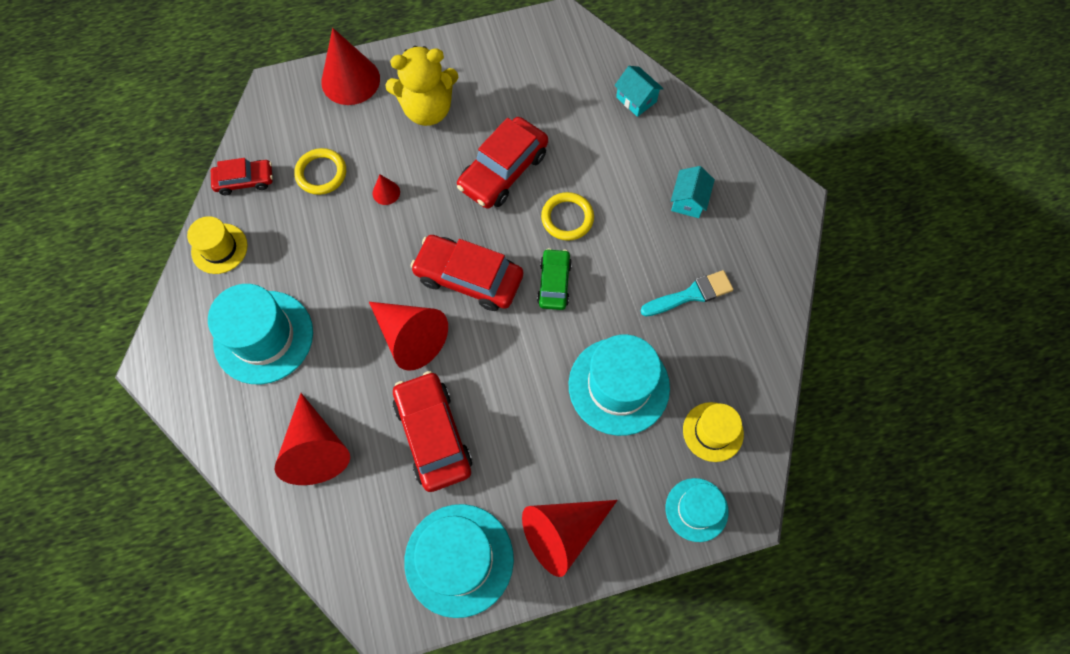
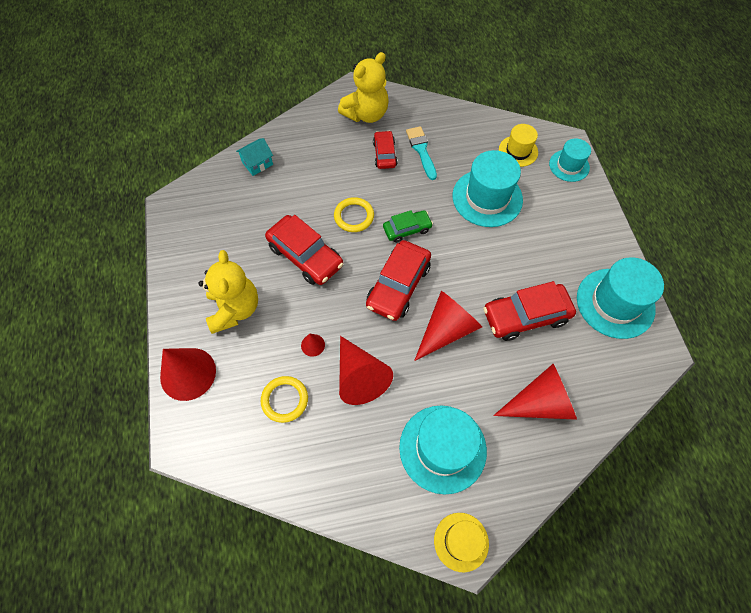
camera: 85 degrees left, 5 degrees down
yellow hat [187,216,248,274] -> yellow hat moved to [434,513,489,572]
red car [211,158,273,195] -> red car moved to [373,131,397,169]
red cone [522,500,618,577] -> red cone moved to [339,336,393,405]
green car [537,248,572,310] -> green car turned 150 degrees clockwise [383,210,433,243]
turquoise house [671,166,715,218] -> none
none -> yellow teddy bear [338,52,389,123]

